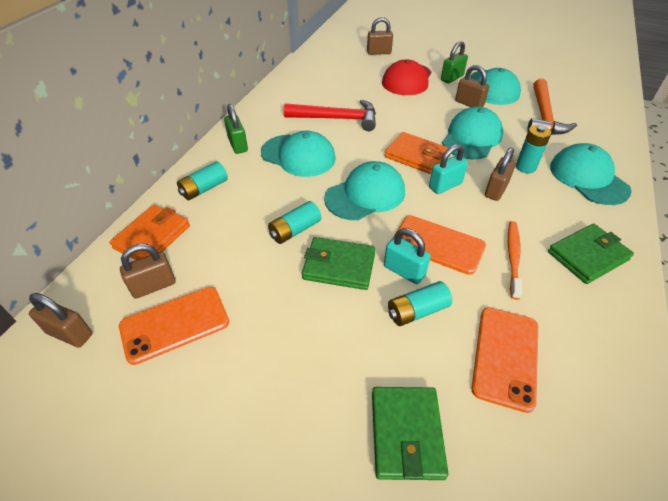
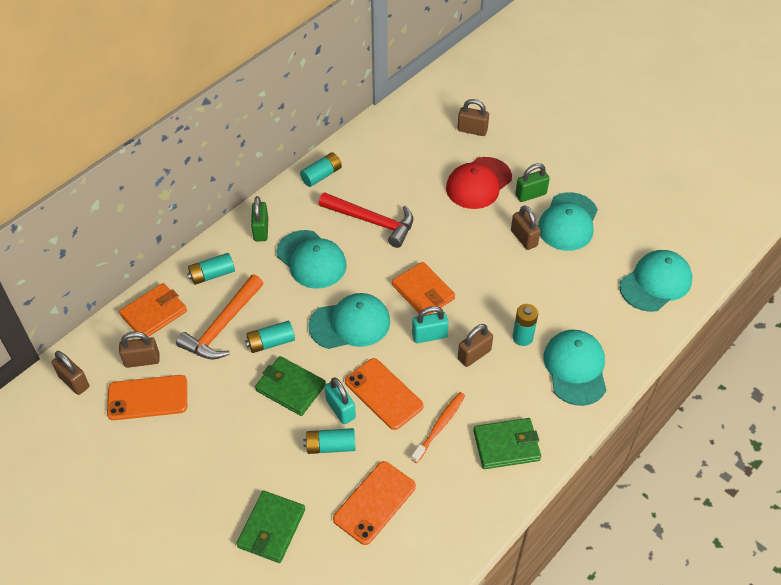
camera: 20 degrees right, 5 degrees up
turquoise cap [442,107,503,159] -> turquoise cap moved to [619,250,692,312]
orange hammer [527,79,577,135] -> orange hammer moved to [176,275,263,360]
none -> turquoise battery [300,152,342,187]

